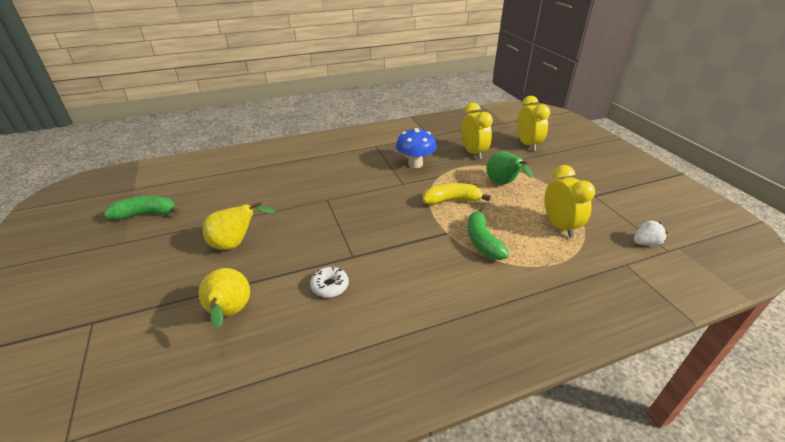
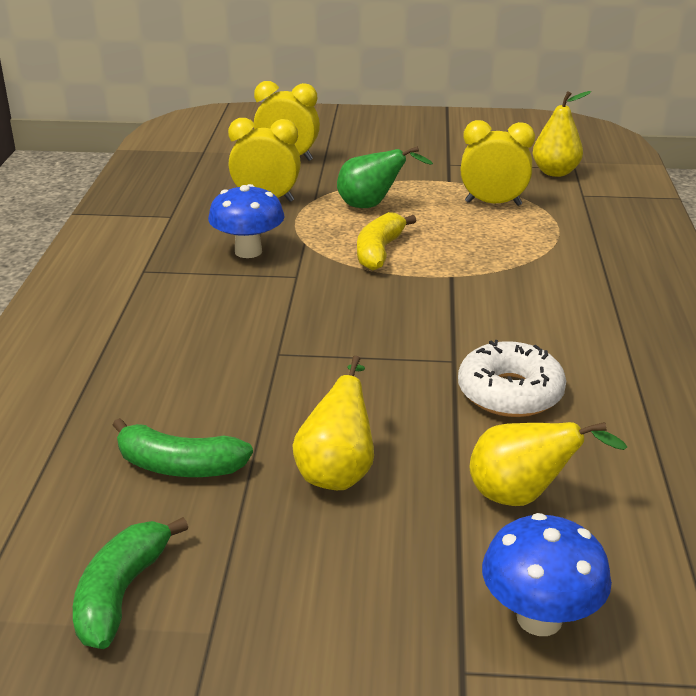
camera: 65 degrees left, 5 degrees down
white donut [310,267,349,298] -> white donut [458,340,566,417], size x1.73
green banana [467,208,509,260] -> green banana moved to [112,418,253,477]
white strawberry [634,220,668,245] -> yellow pear [532,91,591,177]
none -> blue mushroom [482,513,612,636]

